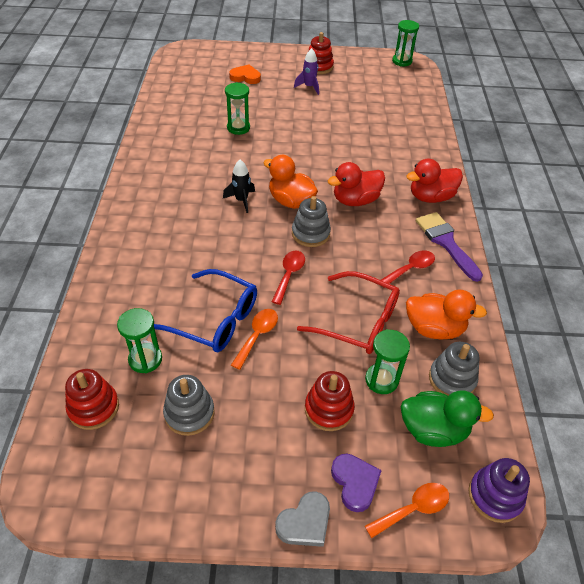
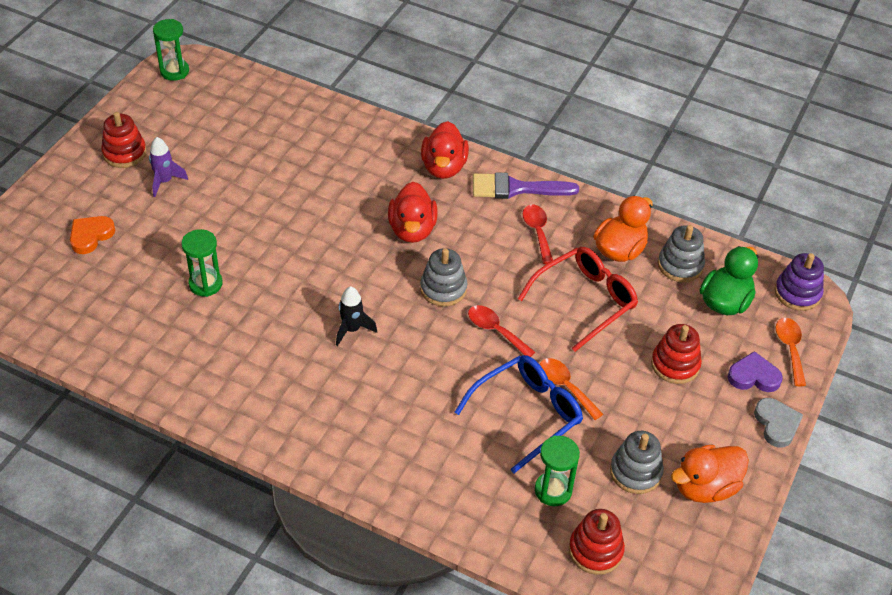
camera: 65 degrees left, 0 degrees up
orange duck [263,155,318,209] -> orange duck moved to [671,444,749,503]
green hourglass [365,329,410,394] -> none

